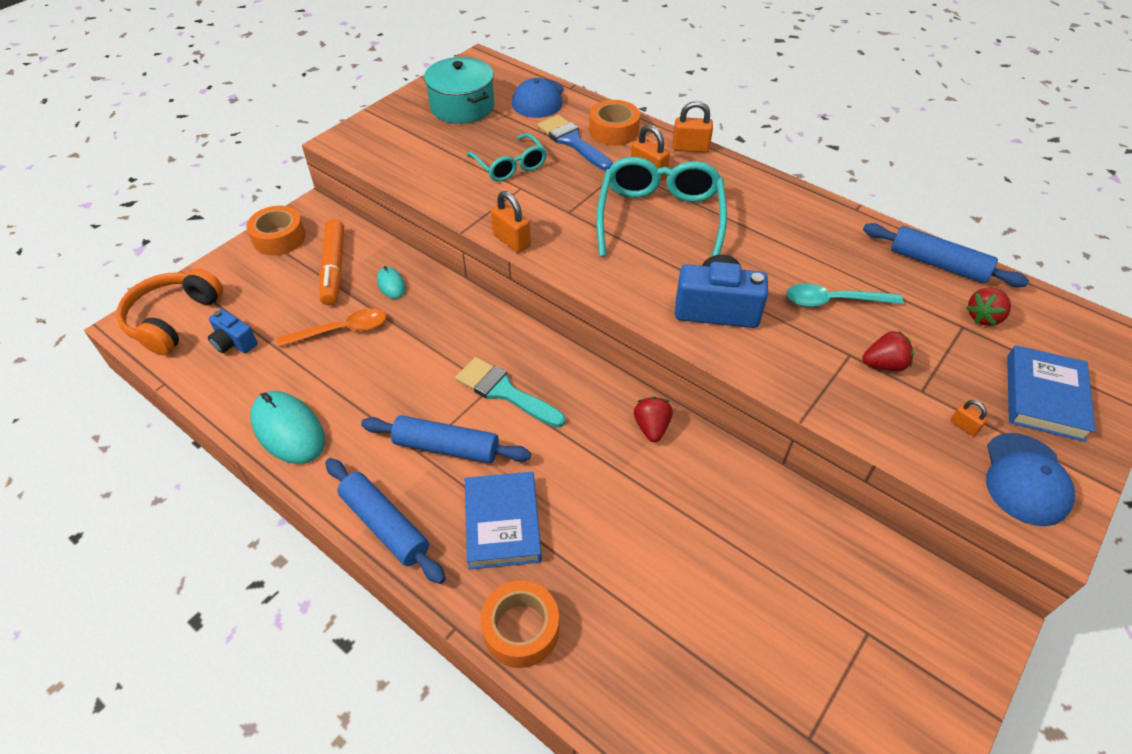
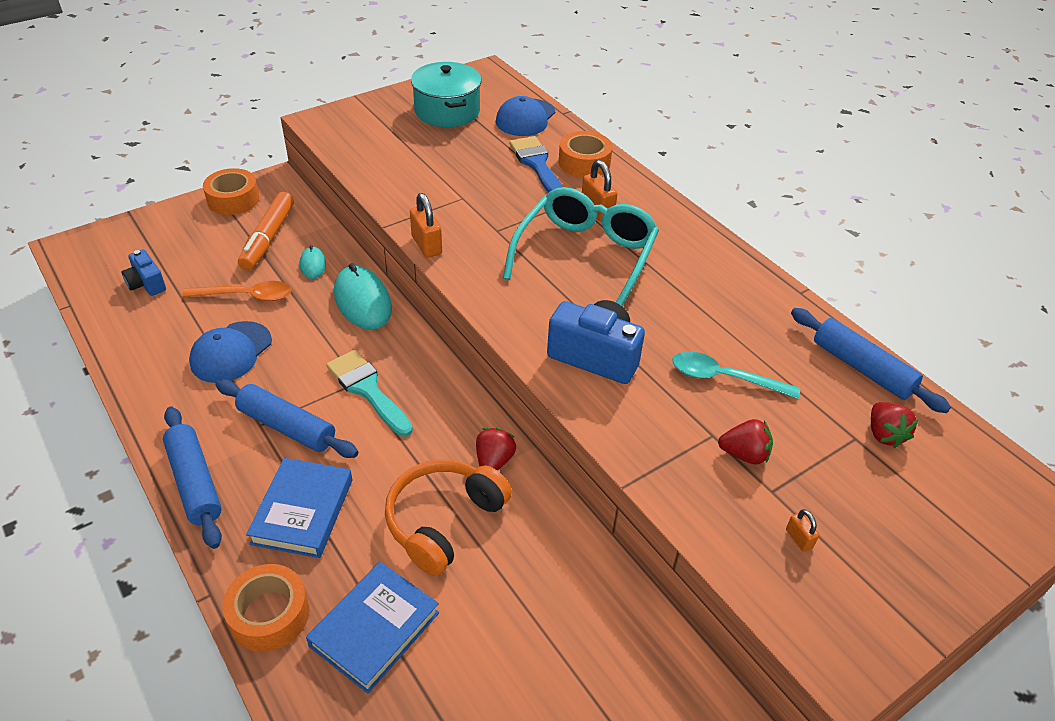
camera: 15 degrees right, 5 degrees down
orange headphones [116,268,223,355] -> orange headphones moved to [385,459,512,576]
turquoise mouse [250,391,325,464] -> turquoise mouse moved to [334,263,392,330]
turquoise glasses [467,133,547,182] -> none
orange padlock [673,101,713,153] -> none
red strawberry [966,288,1011,326] -> red strawberry turned 75 degrees counterclockwise [871,402,918,448]
blue cap [986,433,1075,526] -> blue cap moved to [189,321,272,383]
blue book [1007,345,1095,442] -> blue book moved to [306,562,439,694]

